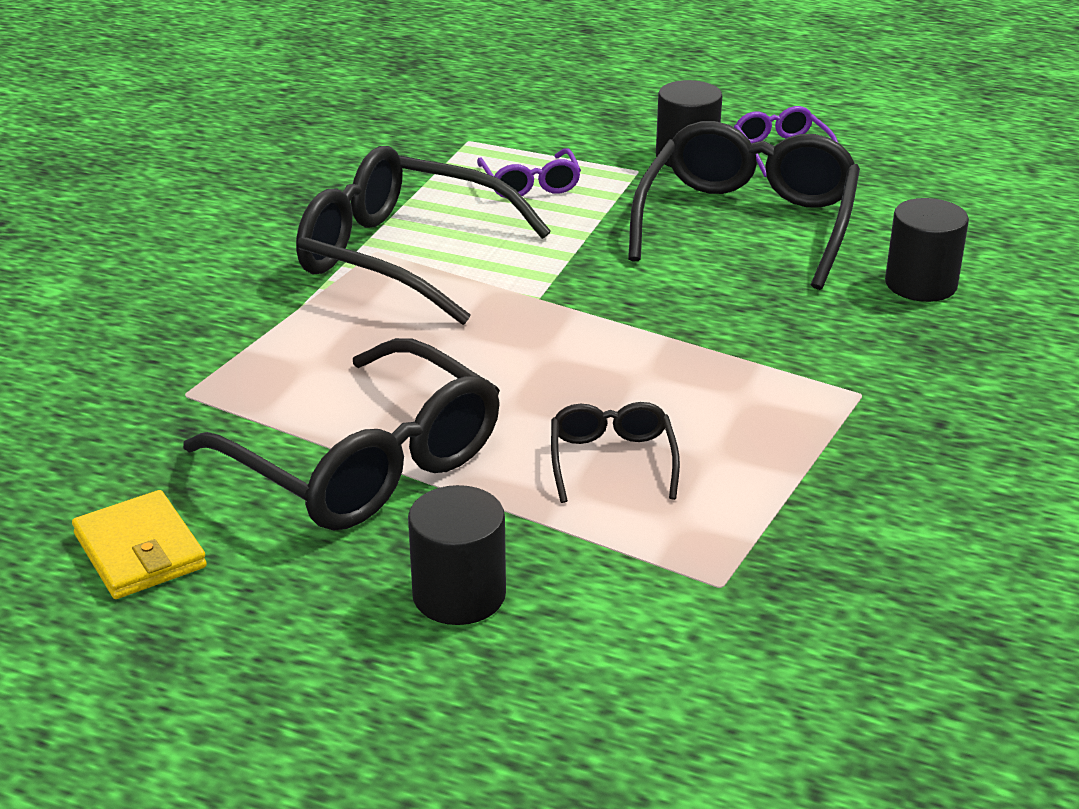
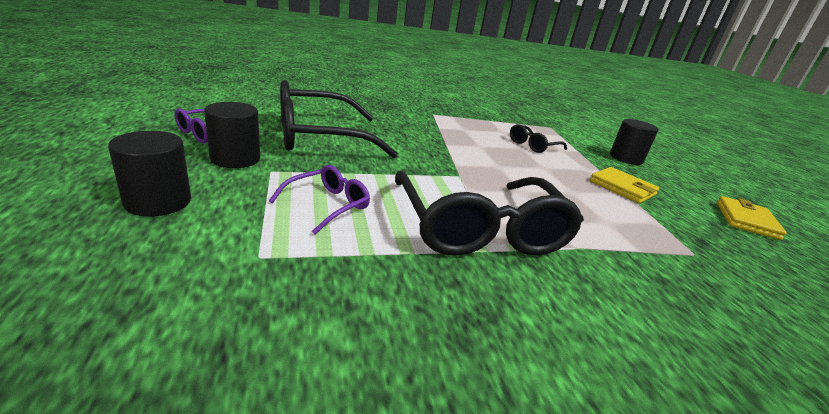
camera: 130 degrees left, 5 degrees down
black glasses [183,338,500,530] -> yellow wallet [590,167,659,204]
black cylinder [885,198,969,302] -> black cylinder moved to [108,131,191,217]

